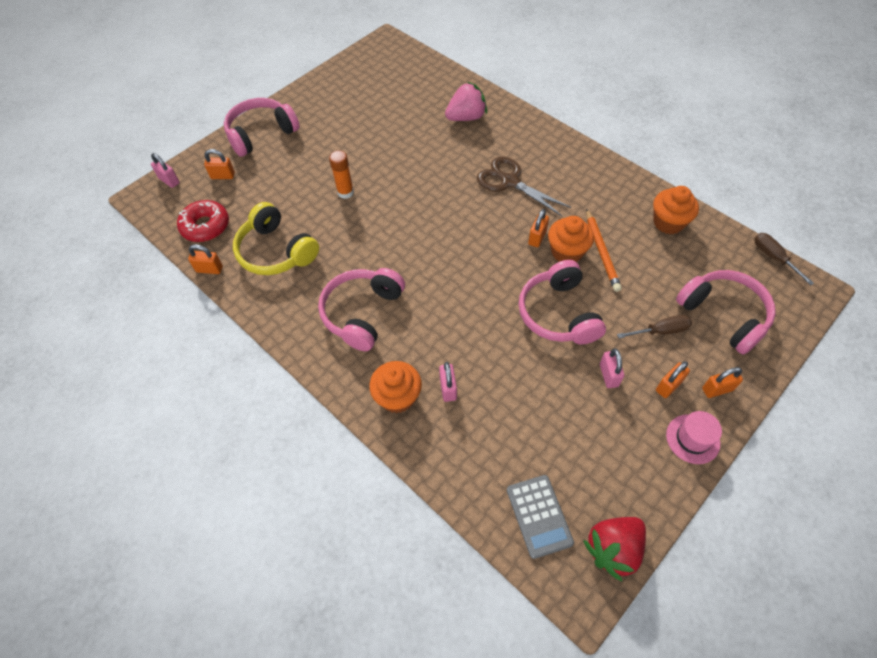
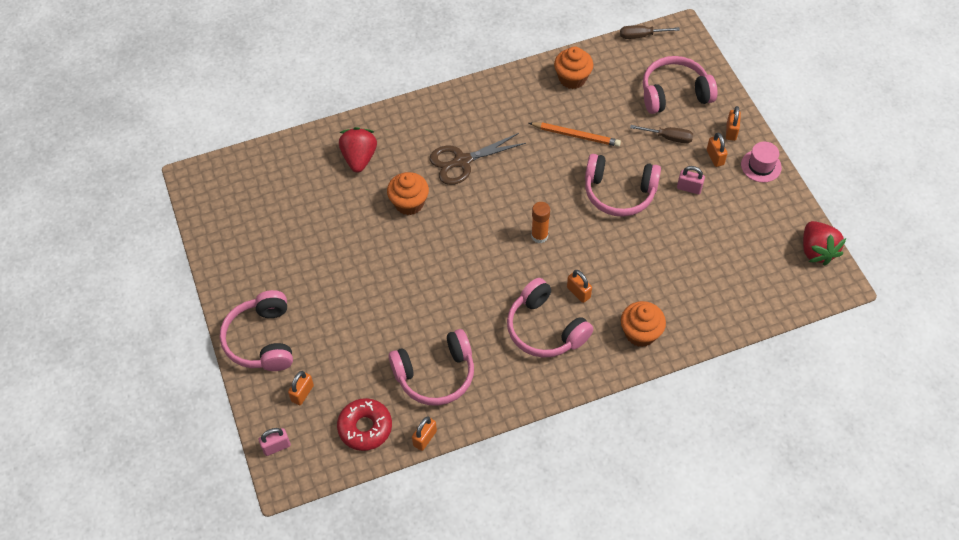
camera: 65 degrees left, 0 degrees up
yellow headphones [233,202,319,275] -> pink headphones [389,329,474,406]
orange glue stick [329,150,354,199] -> orange glue stick moved to [531,202,550,243]
pink padlock [439,362,457,402] -> none
pink strawberry [445,81,487,121] -> red strawberry [339,127,377,173]
grey calculator [507,475,574,559] -> none
orange padlock [528,209,549,247] -> orange padlock moved to [567,270,592,303]
orange cupcake [548,216,594,262] -> orange cupcake moved to [387,172,429,215]
brown screwdriver [617,315,692,338] -> brown screwdriver turned 90 degrees clockwise [630,125,693,144]

